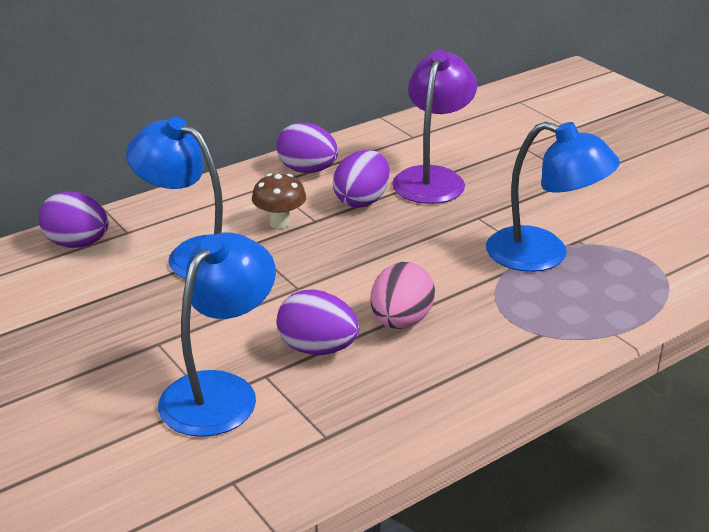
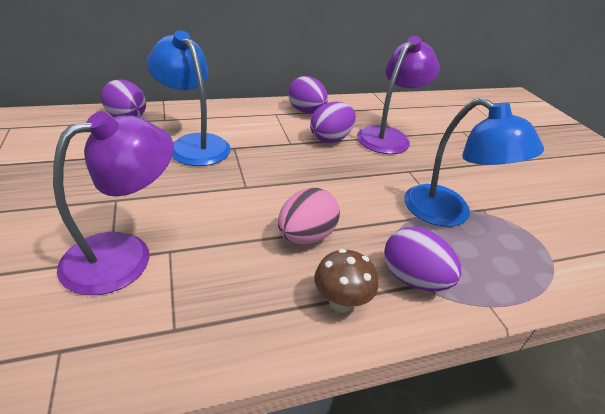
camera: 15 degrees right, 5 degrees up
blue lamp [158,232,276,437] -> purple lamp [53,111,174,295]
brown mushroom [252,173,306,229] -> brown mushroom moved to [314,249,378,312]
purple egg [277,289,359,355] -> purple egg moved to [384,227,462,291]

